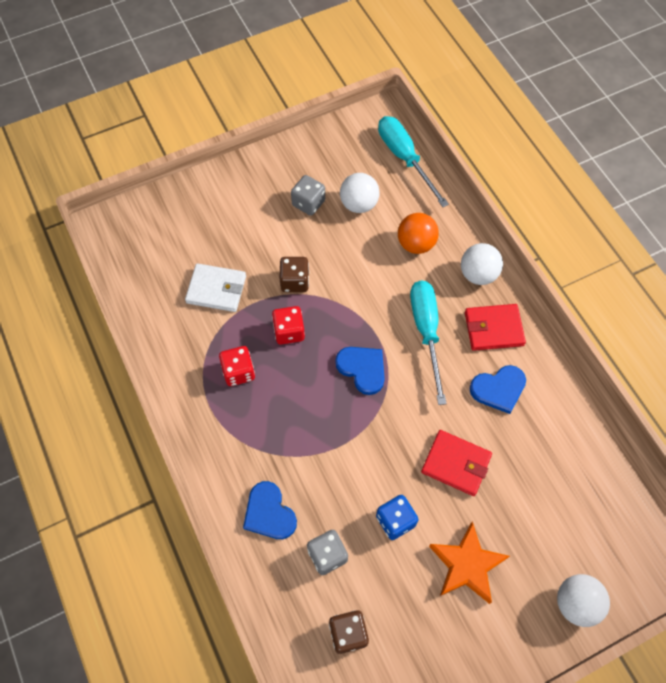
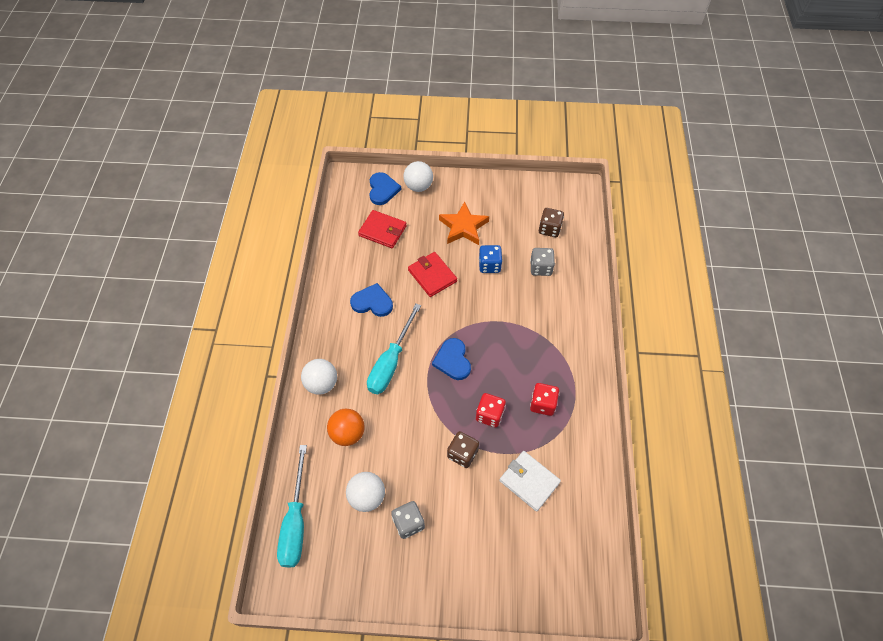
camera: 150 degrees left, 5 degrees down
blue heart [243,481,297,539] -> blue heart moved to [369,172,401,205]
red wallet [465,304,526,351] -> red wallet moved to [358,210,407,248]

